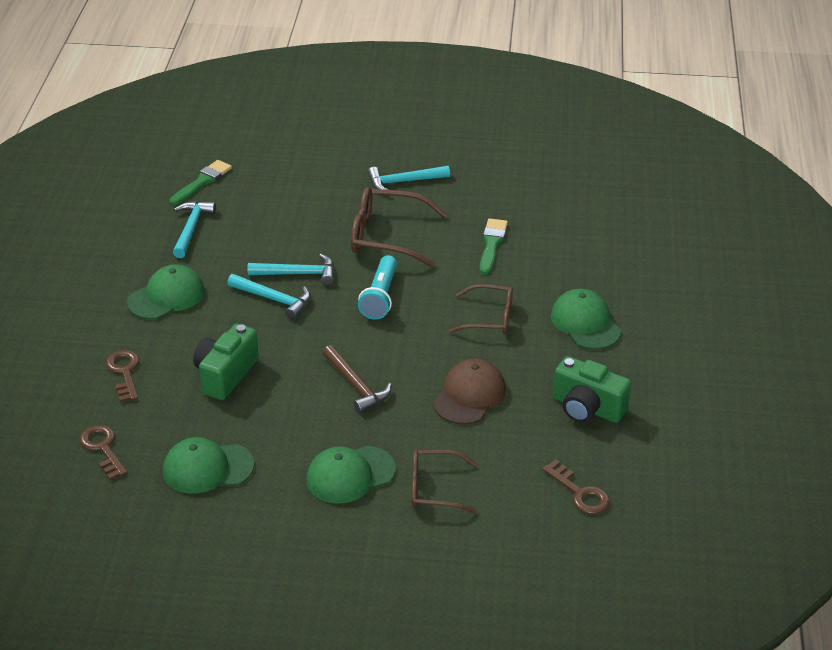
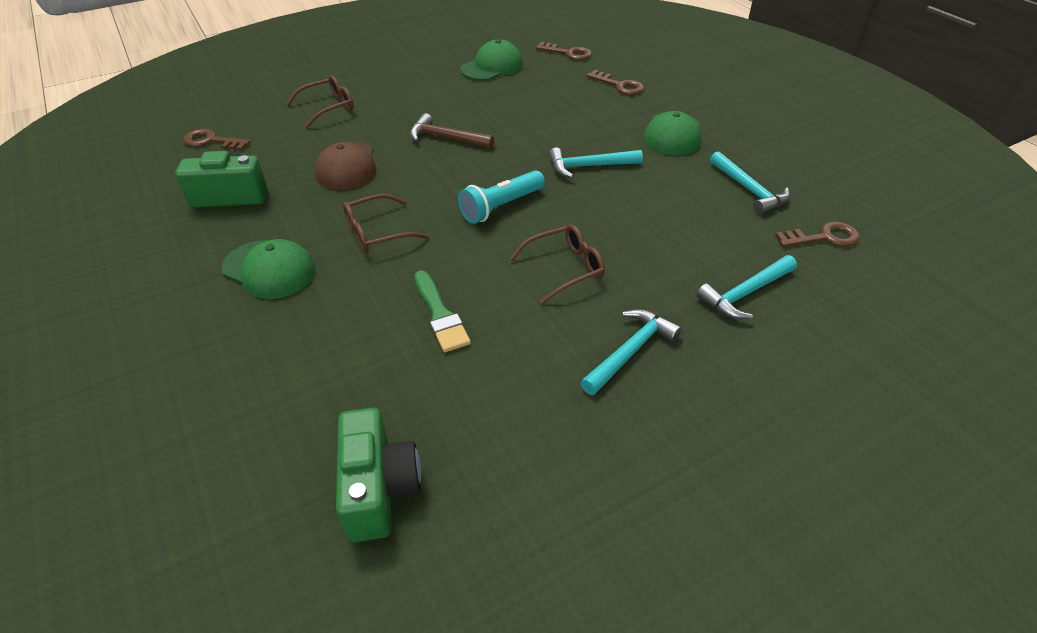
camera: 145 degrees right, 5 degrees up
green brush [169,160,232,205] -> brown key [775,222,860,247]
green camera [193,324,259,400] -> green camera moved to [336,408,421,542]
turquoise hammer [247,254,334,285] -> turquoise hammer moved to [697,255,797,319]
green cap [307,446,396,504] -> none
brown glasses [351,187,447,267] -> brown glasses [509,224,605,304], size x0.65
turquoise flashlight [358,255,397,320] -> turquoise flashlight turned 105 degrees counterclockwise [458,170,545,224]

